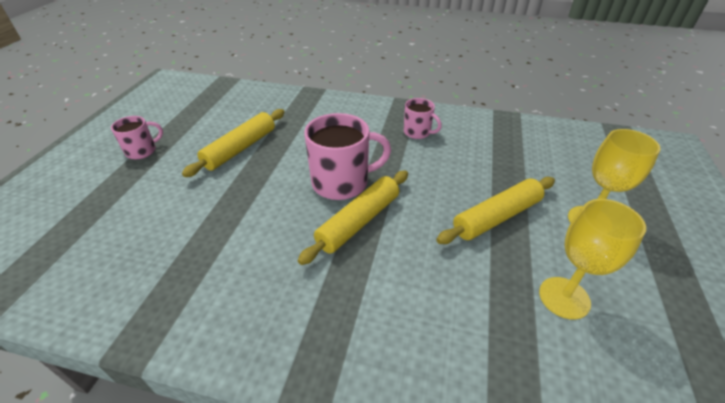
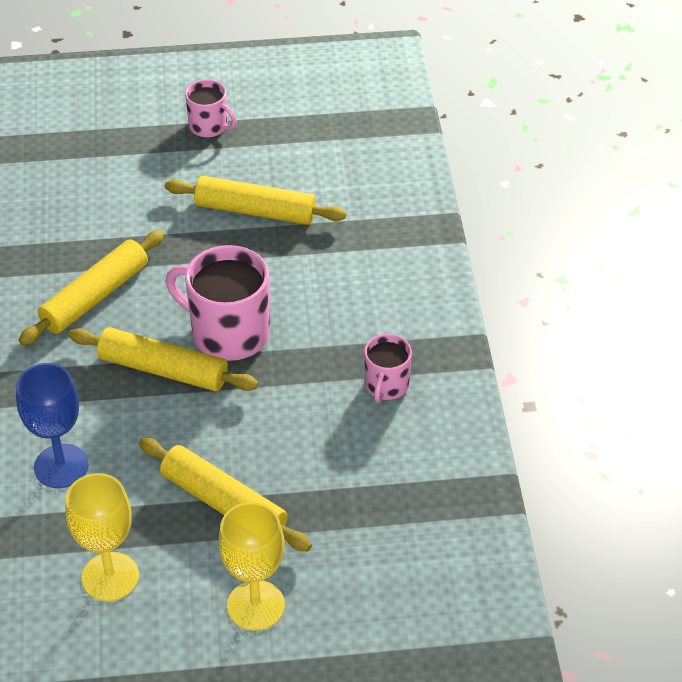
camera: 70 degrees right, 5 degrees up
pink mug [304,113,391,200] -> pink mug turned 150 degrees clockwise [166,245,270,361]
none -> blue goblet [16,363,88,488]
none -> yellow rolling pin [19,230,164,345]

